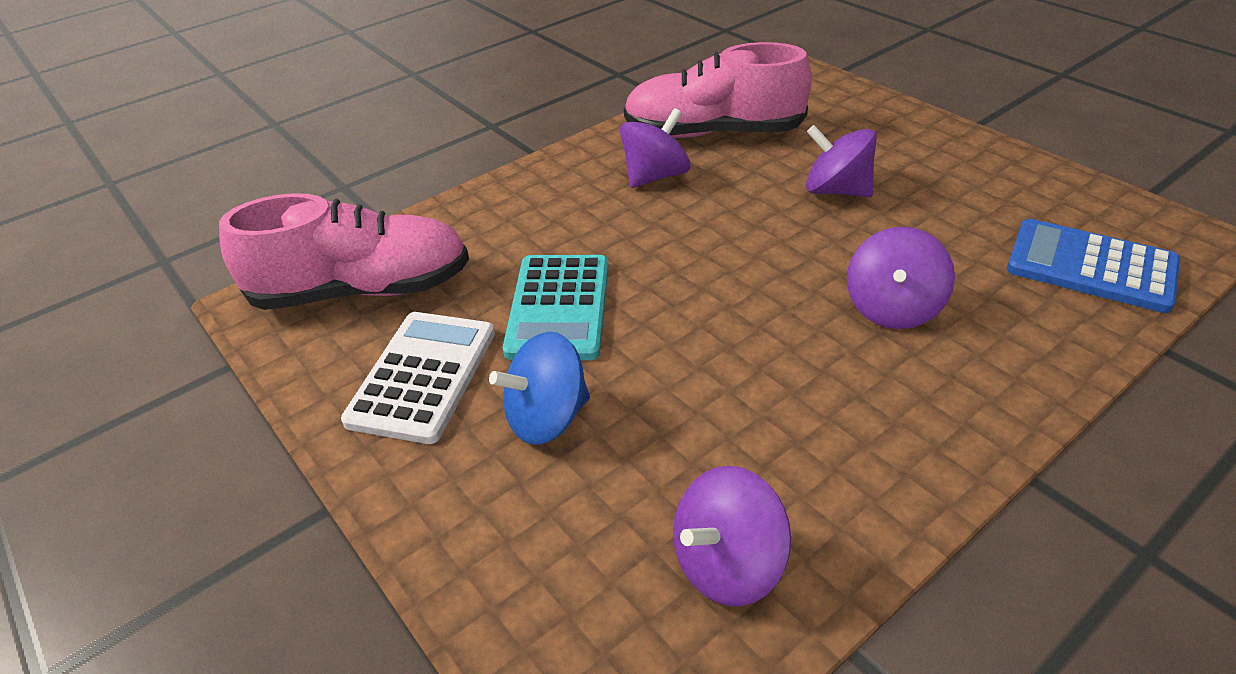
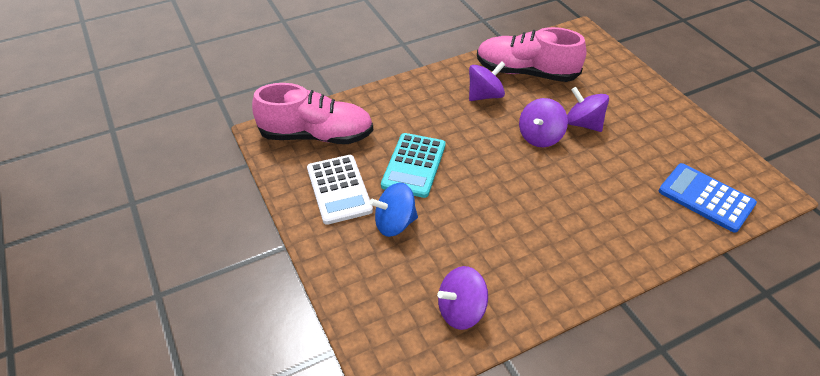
camera: 10 degrees right, 5 degrees up
white calculator [341,312,495,444] -> white calculator turned 135 degrees clockwise [307,155,373,225]
purple spinning top [847,227,955,329] -> purple spinning top moved to [519,98,568,147]

